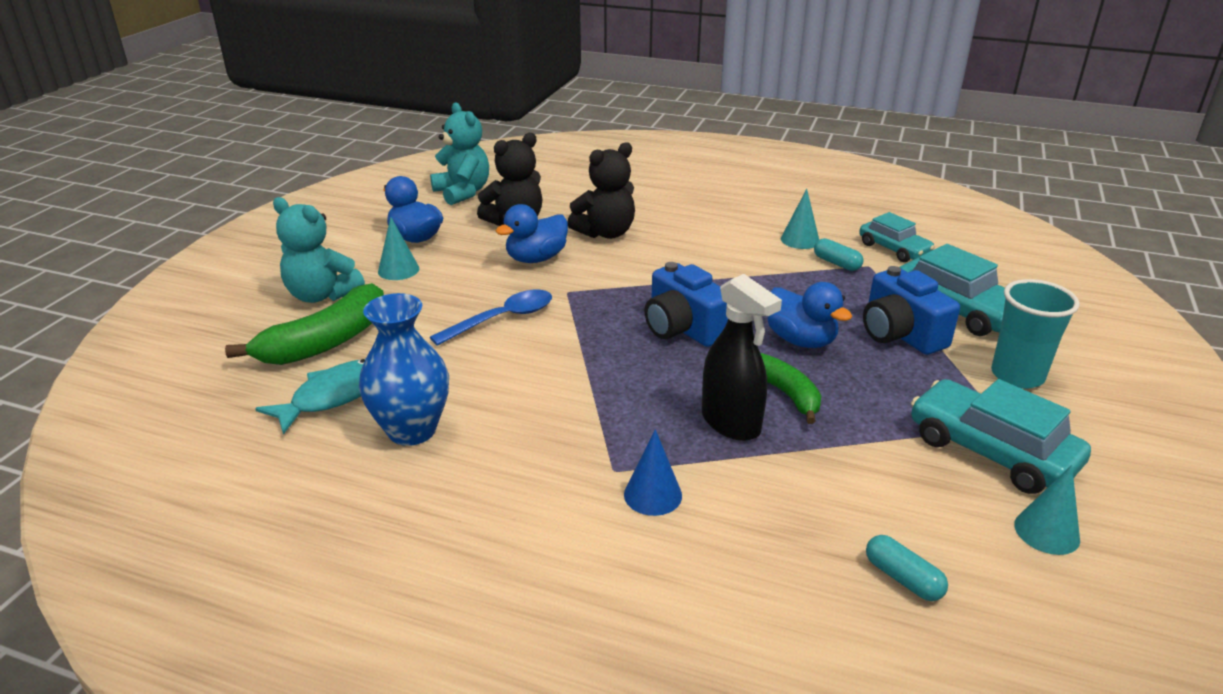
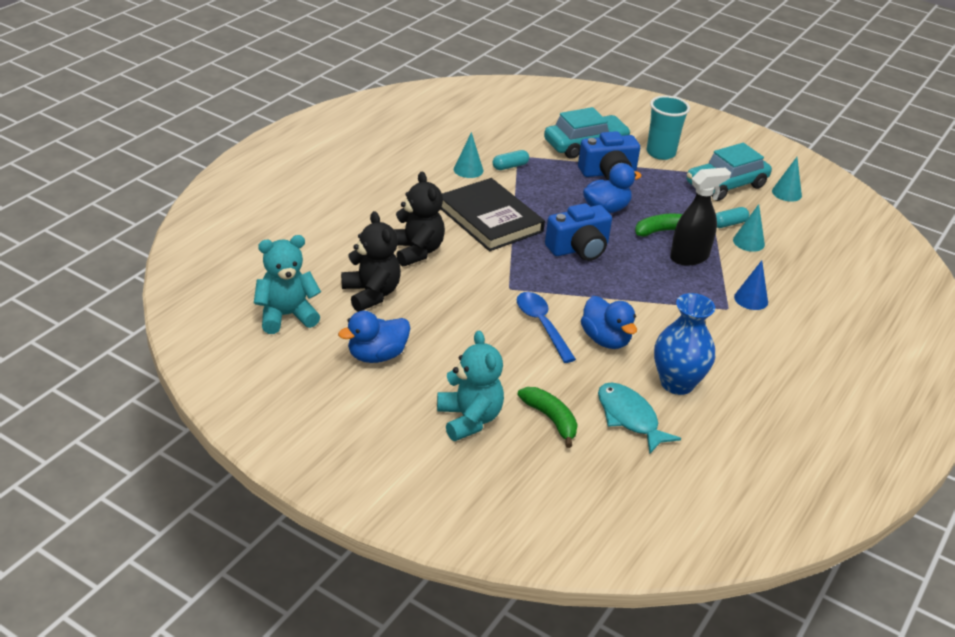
camera: 80 degrees left, 5 degrees up
green banana [225,283,384,365] -> green banana [518,387,578,448], size x0.63
turquoise teddy bear [273,197,365,303] -> turquoise teddy bear turned 60 degrees counterclockwise [437,331,504,441]
turquoise cone [378,217,419,280] -> turquoise cone moved to [733,204,765,252]
blue duck [496,204,568,263] -> blue duck moved to [581,296,637,349]
turquoise car [859,212,935,262] -> none
turquoise capsule [866,535,948,601] -> turquoise capsule moved to [716,207,749,228]
none -> black book [441,178,545,251]

